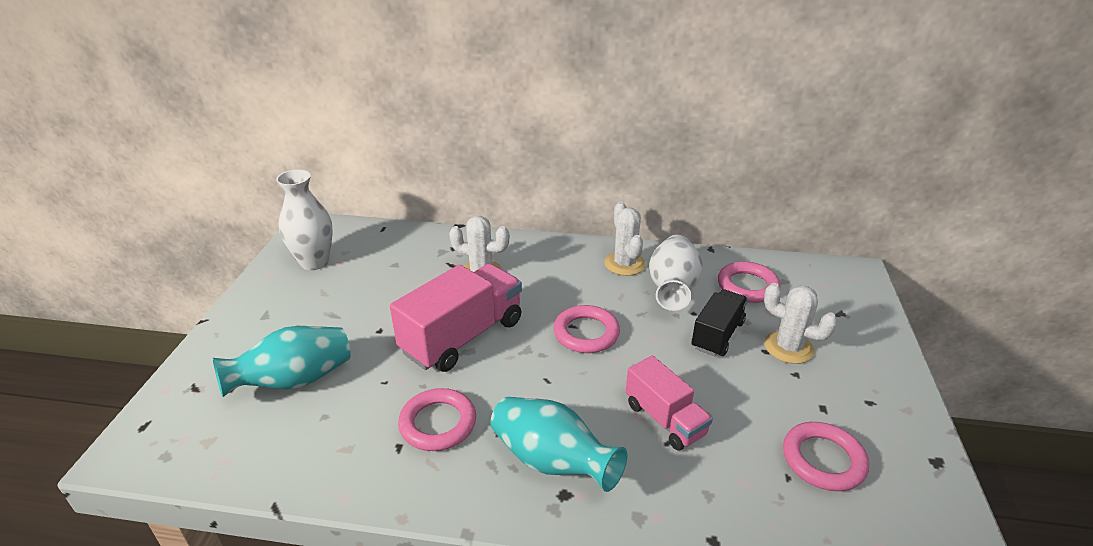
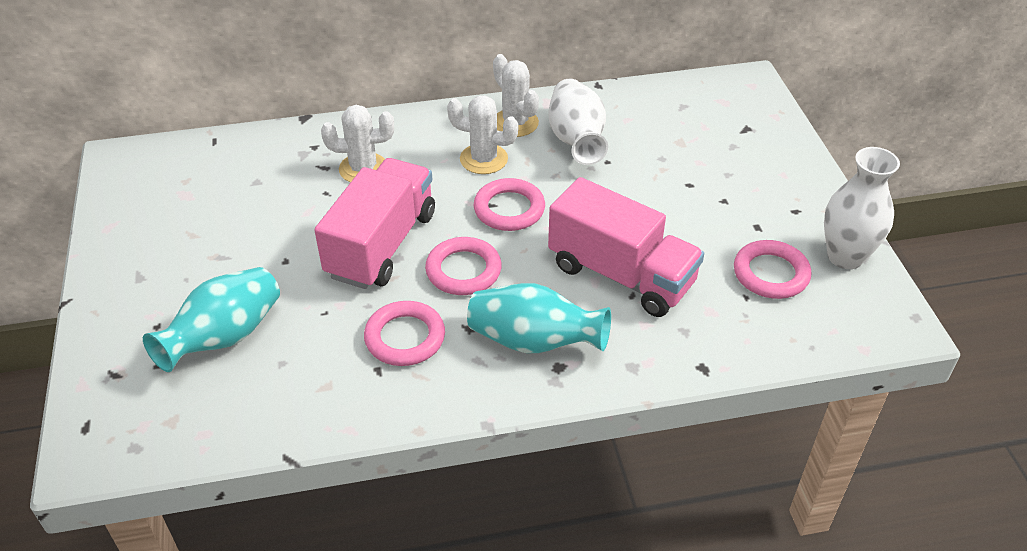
camera: 20 degrees left, 10 degrees up
white vase [276,169,333,270] -> white vase moved to [824,147,900,269]
pink truck [626,356,713,451] -> pink truck [548,177,704,317], size x1.65
black truck [692,289,748,357] -> none
pink ring [718,261,780,303] -> pink ring moved to [425,237,502,295]
white cactus [764,283,838,364] -> white cactus moved to [447,95,518,174]

